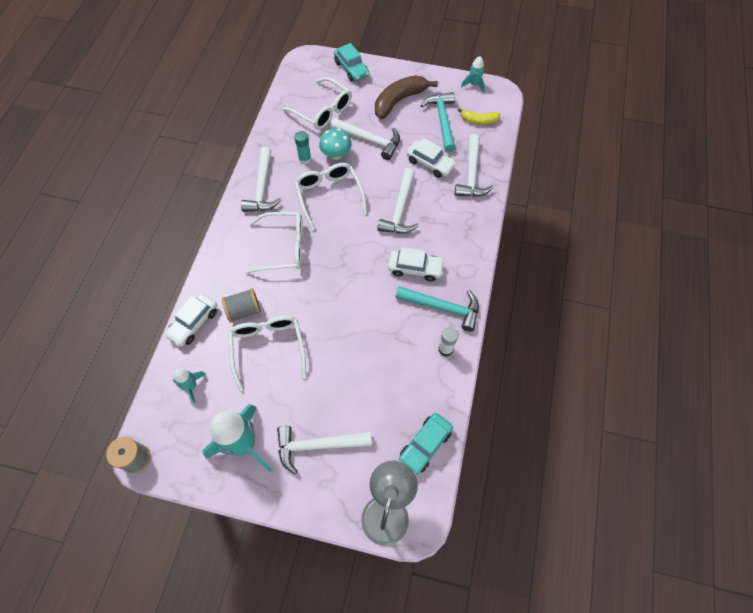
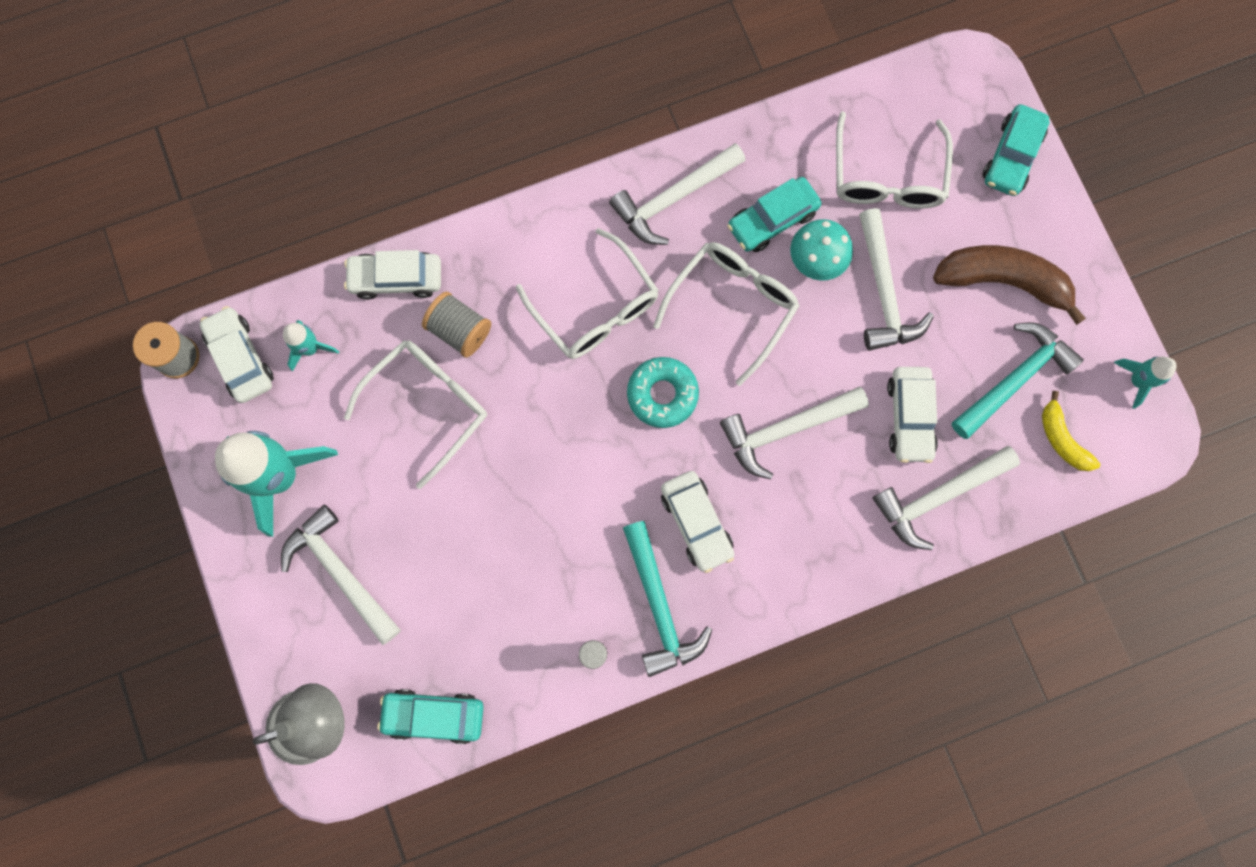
camera: 55 degrees right, 15 degrees up
turquoise glue stick [294,131,311,164] -> turquoise car [727,177,821,252]
none -> white car [200,306,274,403]
none -> turquoise donut [627,357,699,428]

